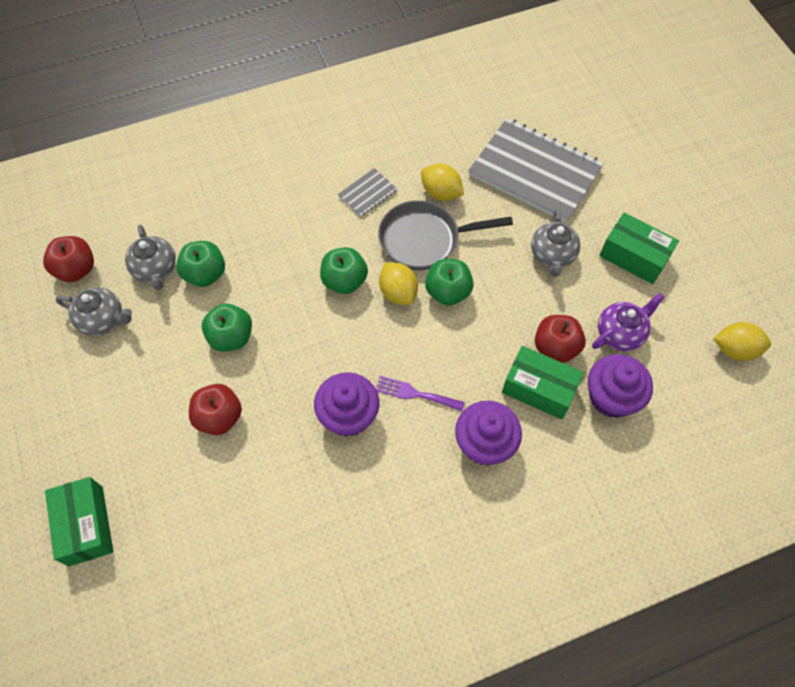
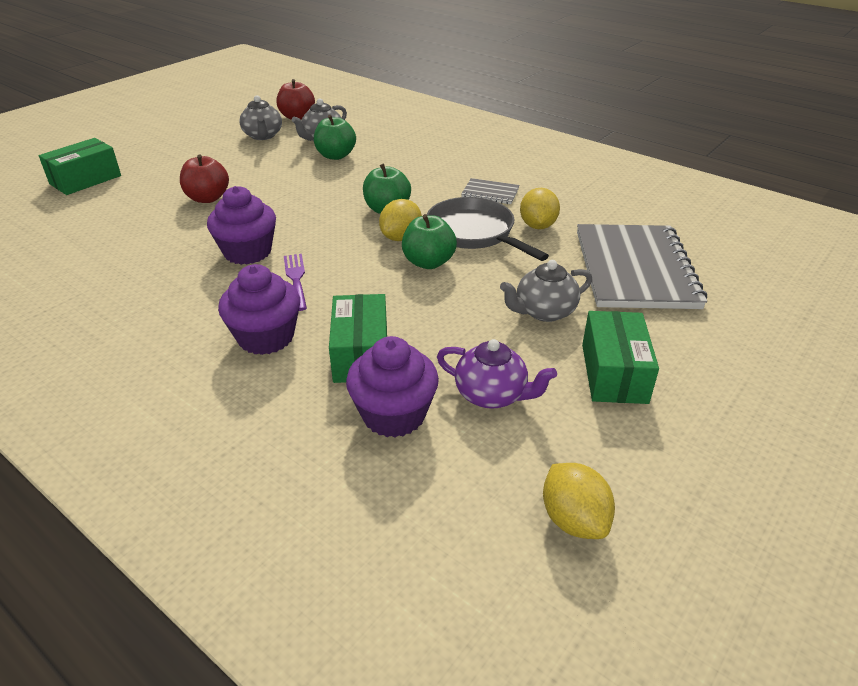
camera: 60 degrees right, 25 degrees down
green apple [202,303,252,352] -> none
red apple [535,315,586,363] -> none

